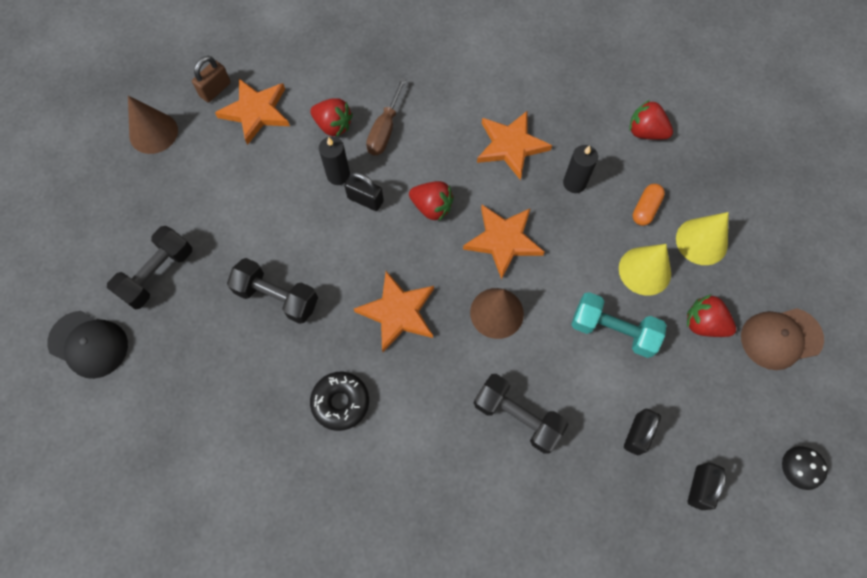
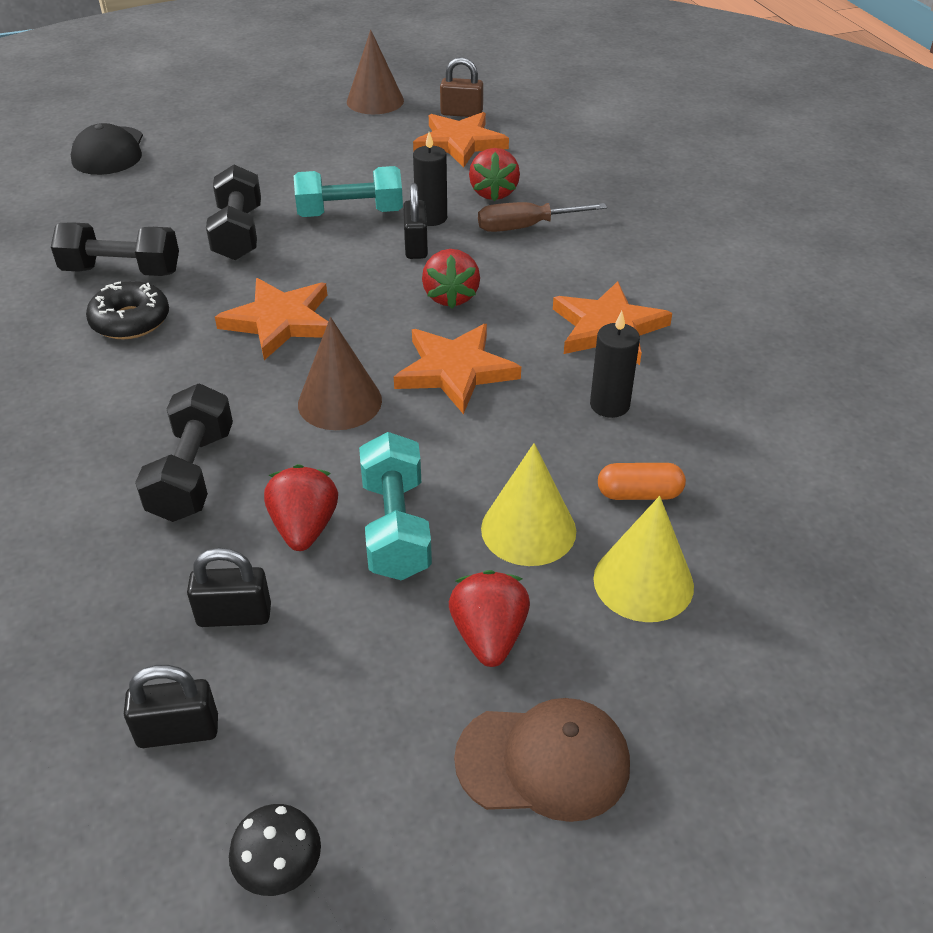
camera: 60 degrees right, 25 degrees down
black dumbbell [107,226,192,310] -> black dumbbell moved to [51,222,179,276]
red strawberry [629,100,673,140] -> red strawberry moved to [264,464,338,551]
brown cap [741,308,824,370] -> brown cap turned 135 degrees clockwise [454,698,630,822]
none -> turquoise dumbbell [294,166,403,217]

